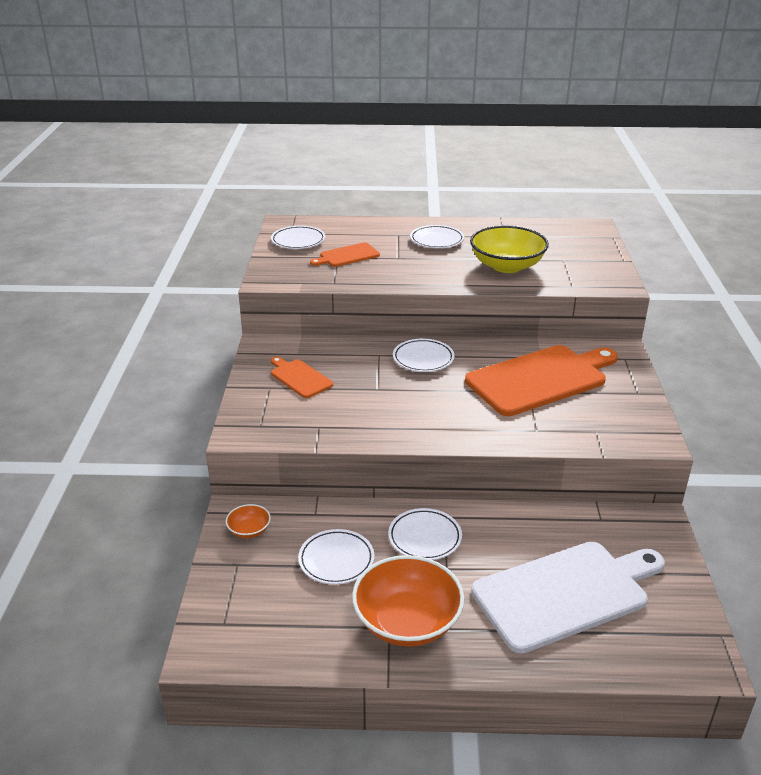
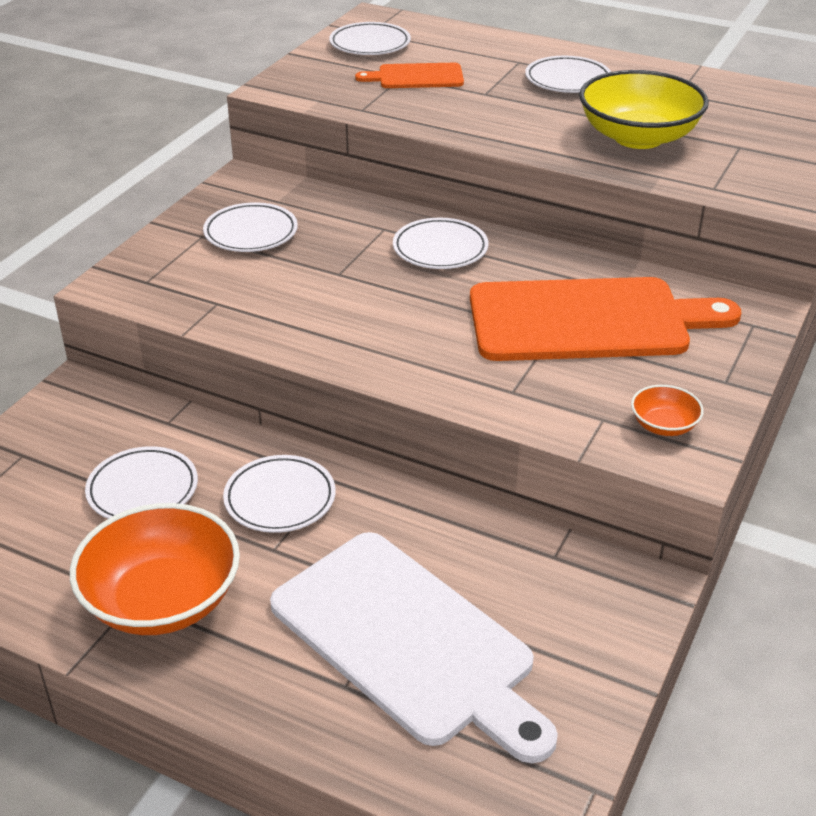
camera: 25 degrees right, 5 degrees up
orange bowl [226,504,271,538] -> orange bowl moved to [631,385,704,436]
orange cutting board [271,357,333,398] -> white plate [203,202,298,252]
white cutting board [471,542,665,654] -> white cutting board turned 45 degrees clockwise [270,532,558,763]

